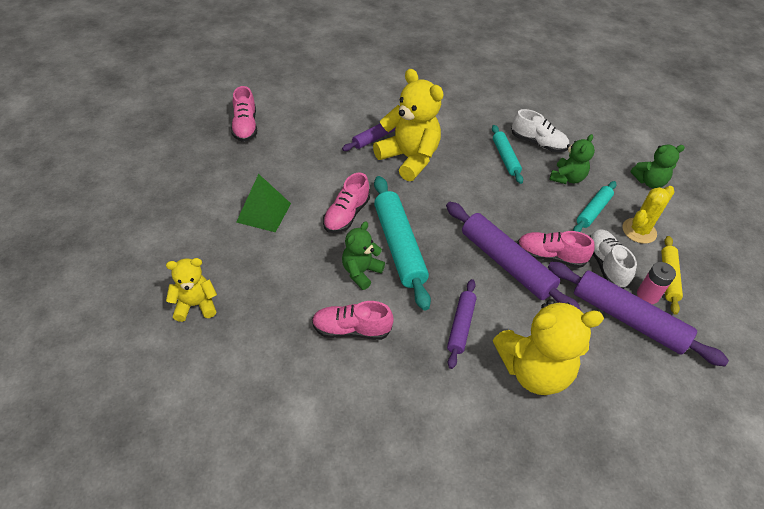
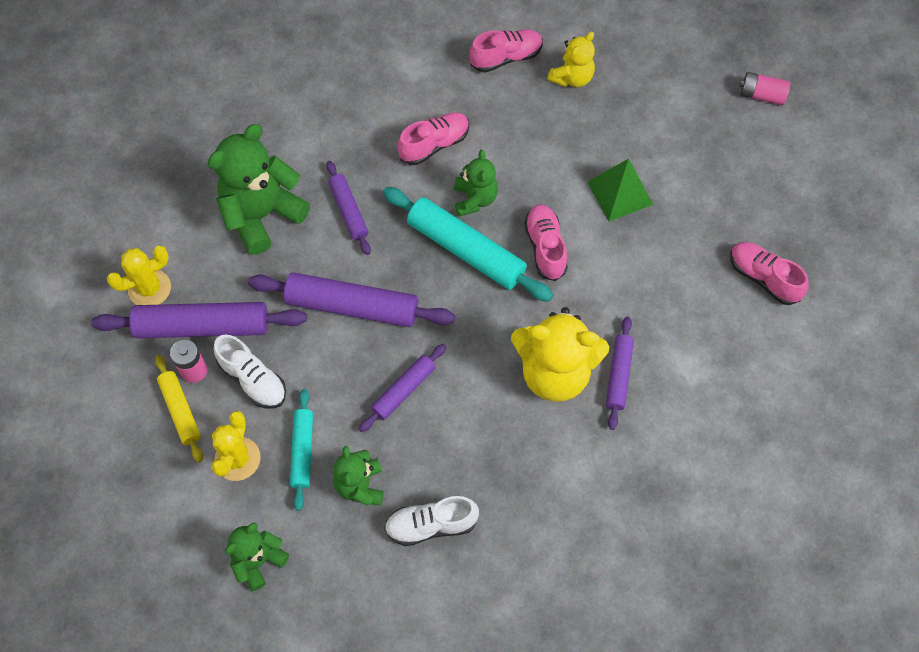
camera: 145 degrees right, 15 degrees up
turquoise rolling pin [492,125,523,184] -> none
yellow teddy bear [493,299,604,395] -> green teddy bear [208,124,310,255]
pink shoe [517,231,595,268] -> pink shoe moved to [469,29,543,73]
none -> yellow cactus [107,246,171,305]
none -> purple rolling pin [359,344,447,432]
none -> pink battery [739,72,790,105]

